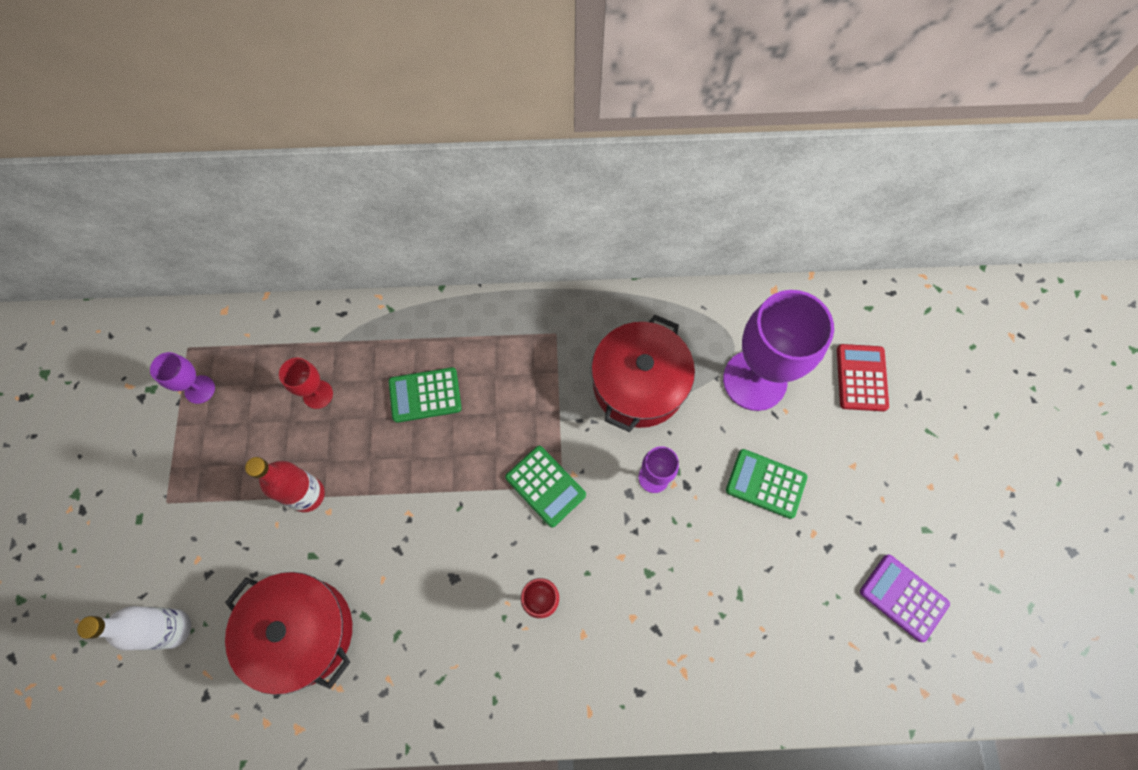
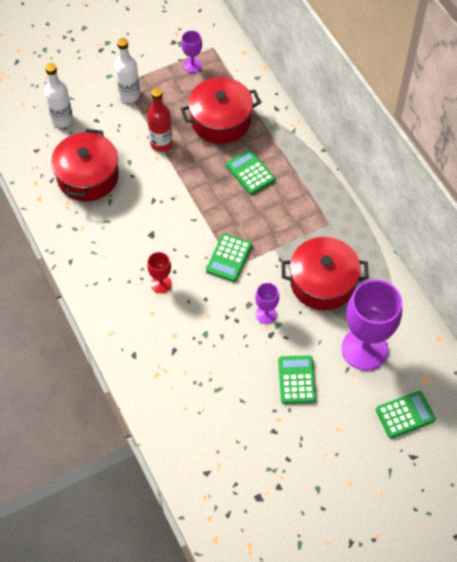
camera: 65 degrees right, 10 degrees down
red goblet [279,358,333,409] -> red pot [181,77,261,144]
red calculator [837,344,889,411] -> green calculator [376,391,436,438]
purple calculator [860,555,950,642] -> none
none -> white bottle [114,38,140,103]

